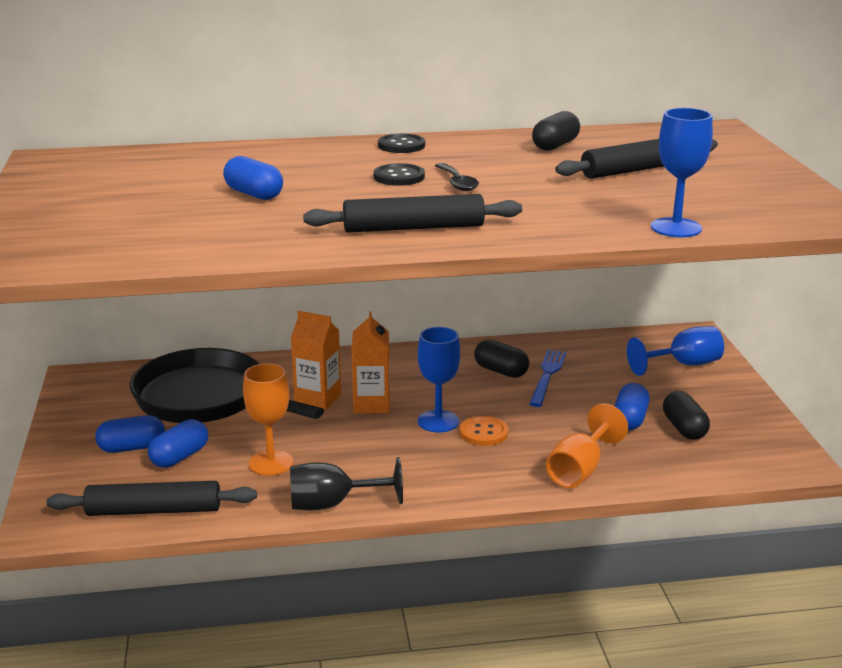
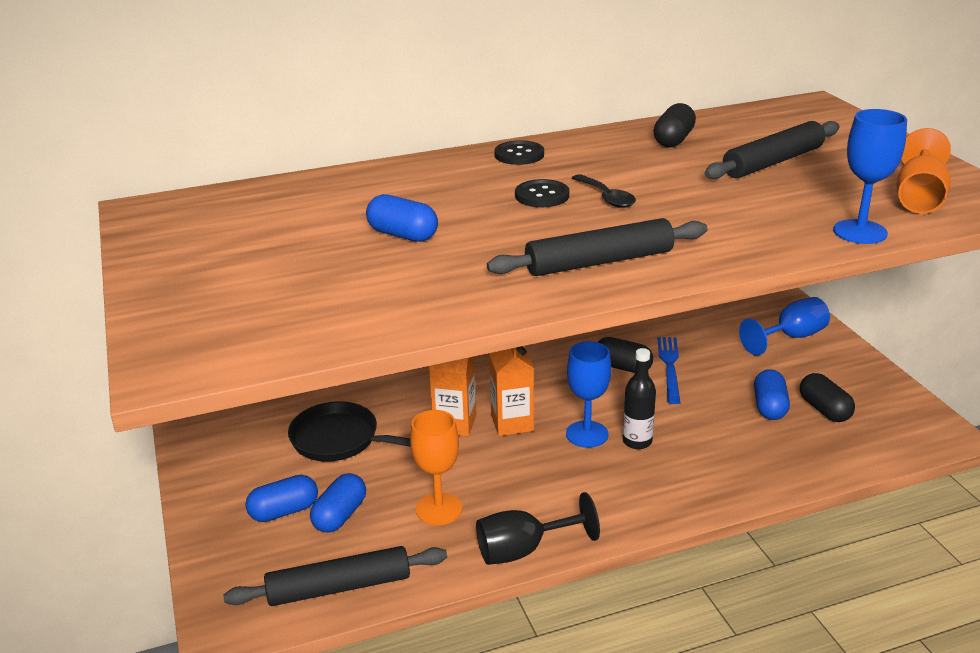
camera: 10 degrees left, 5 degrees up
black pan [130,348,324,423] -> black pan [288,401,411,462], size x0.64
orange button [460,416,508,446] -> black bottle [623,348,656,449]
orange goblet [546,404,628,488] -> orange goblet moved to [897,128,951,214]

